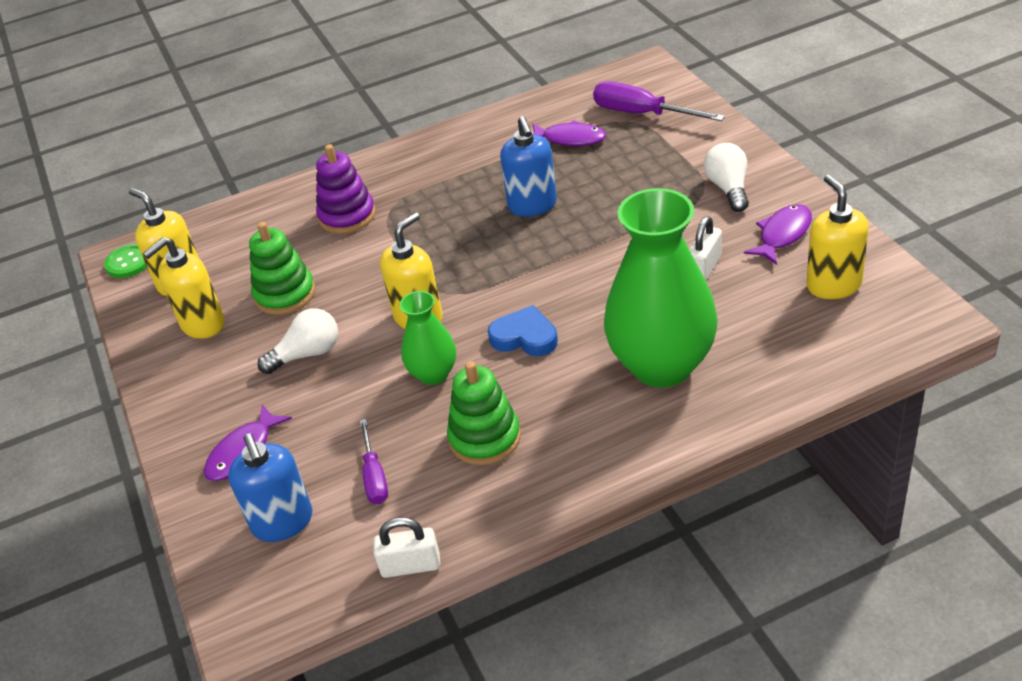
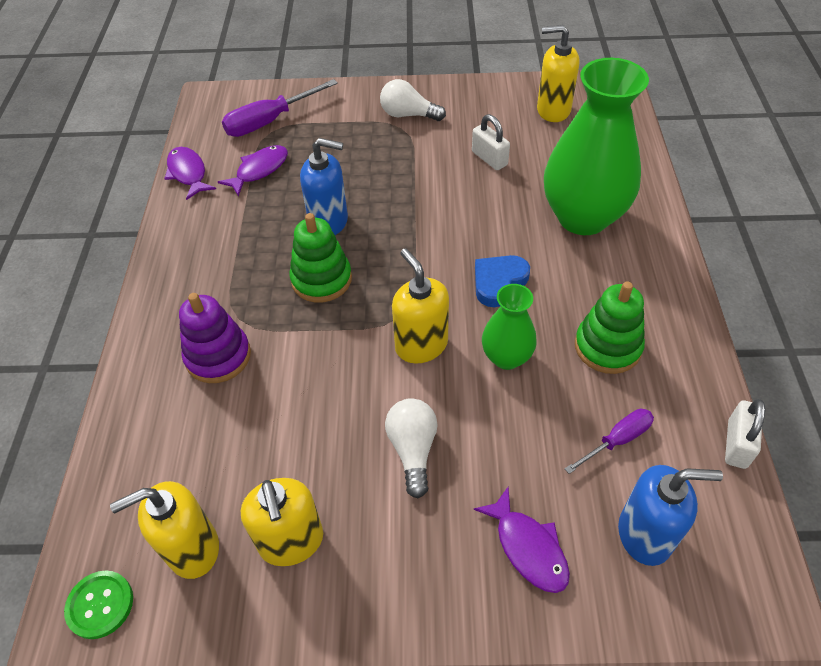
camera: 70 degrees left, 10 degrees up
green stacking toy [249,222,315,315] -> green stacking toy moved to [289,213,352,302]
purple screwdriver [360,419,388,504] -> purple screwdriver turned 45 degrees counterclockwise [565,409,654,474]
purple fish [744,204,812,265] -> purple fish moved to [164,147,216,200]

